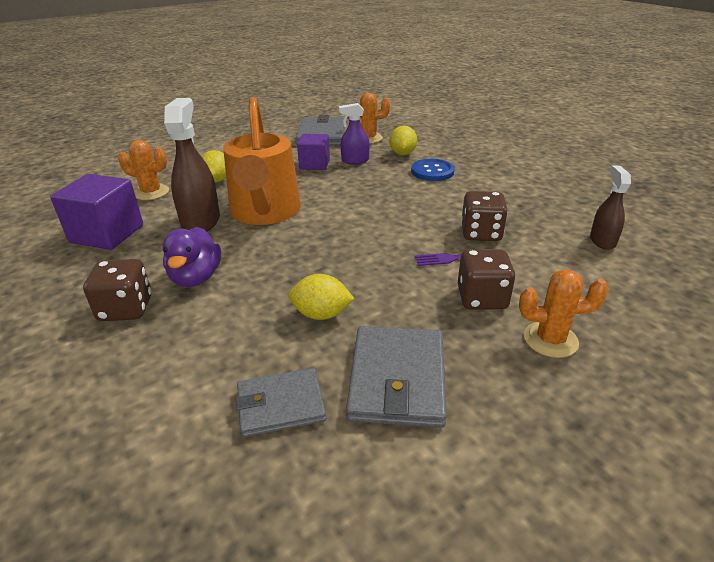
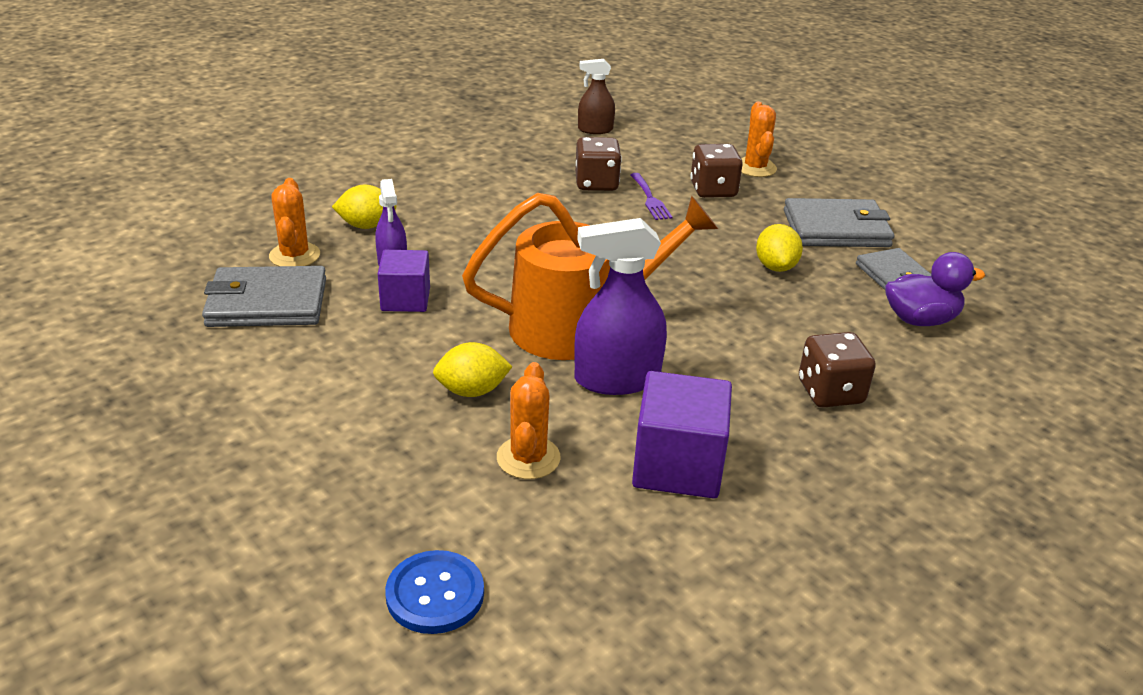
camera: 100 degrees left, 0 degrees up
purple duck [162,227,221,287] -> purple duck moved to [885,252,985,326]
brown spray bottle [164,98,220,232] -> purple spray bottle [574,218,667,395]
blue button [411,159,455,181] -> blue button moved to [385,550,484,634]

